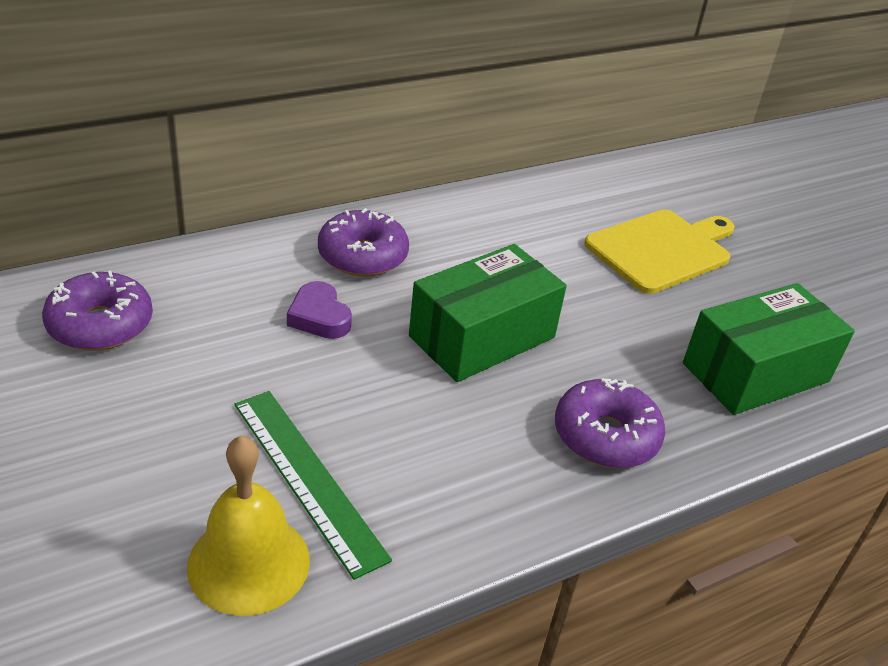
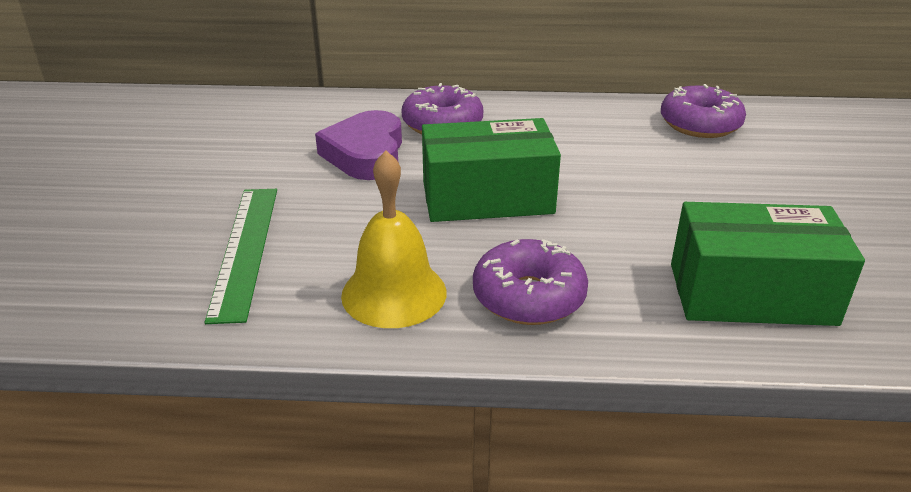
camera: 35 degrees right, 5 degrees down
purple donut [42,271,153,351] -> purple donut moved to [661,84,746,138]
yellow bell [187,436,310,616] -> yellow bell moved to [341,151,446,328]
purple heart [287,281,352,339] -> purple heart [315,110,402,180], size x1.58
yellow cutting board [584,209,735,294] -> none

